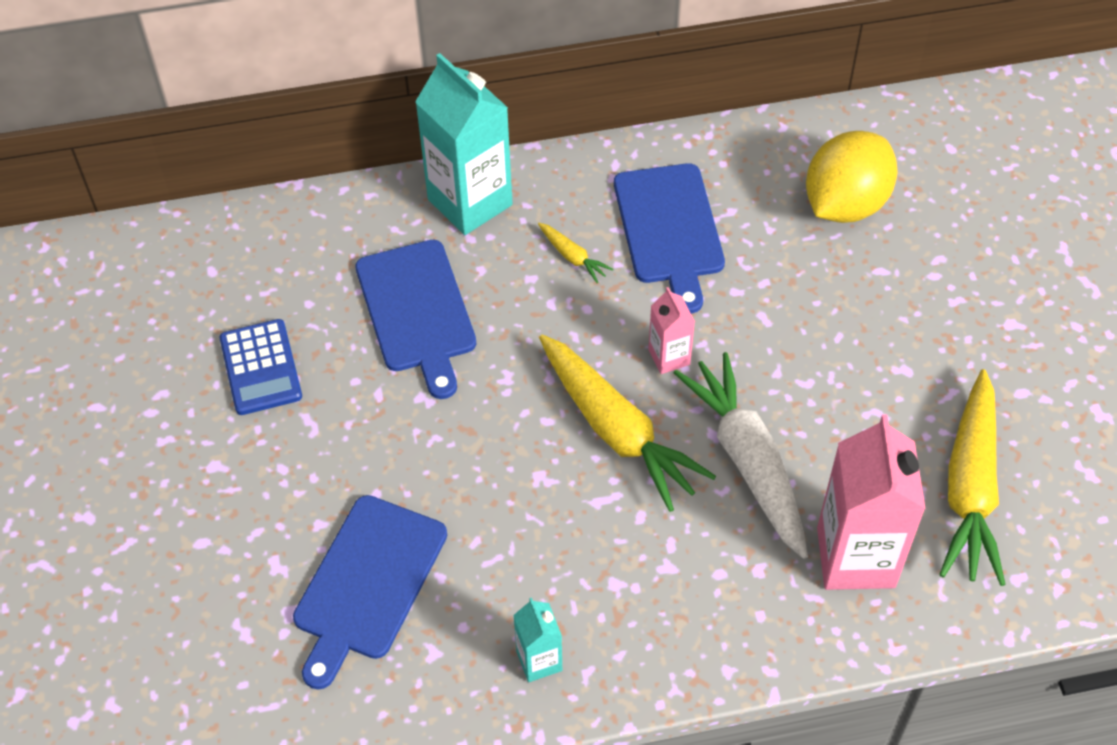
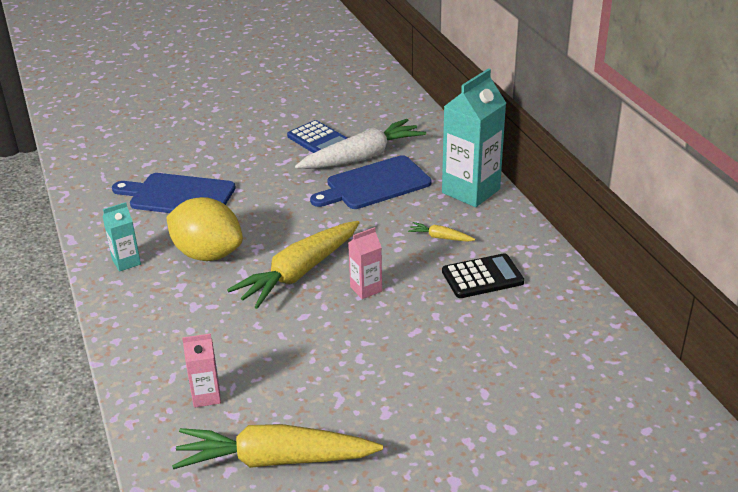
camera: 80 degrees right, 20 degrees down
blue calculator [220,319,302,415] -> blue calculator turned 105 degrees counterclockwise [287,120,347,153]
yellow carrot [538,223,613,283] -> yellow carrot turned 75 degrees clockwise [408,222,475,242]
blue cutting board [614,163,725,314] -> black calculator [442,253,524,298]
white carrot [674,352,808,559] -> white carrot moved to [295,119,426,169]
yellow lemon [806,131,898,223] -> yellow lemon moved to [166,197,243,261]
pink carton [817,414,926,590] -> pink carton [182,333,221,408], size x0.49

